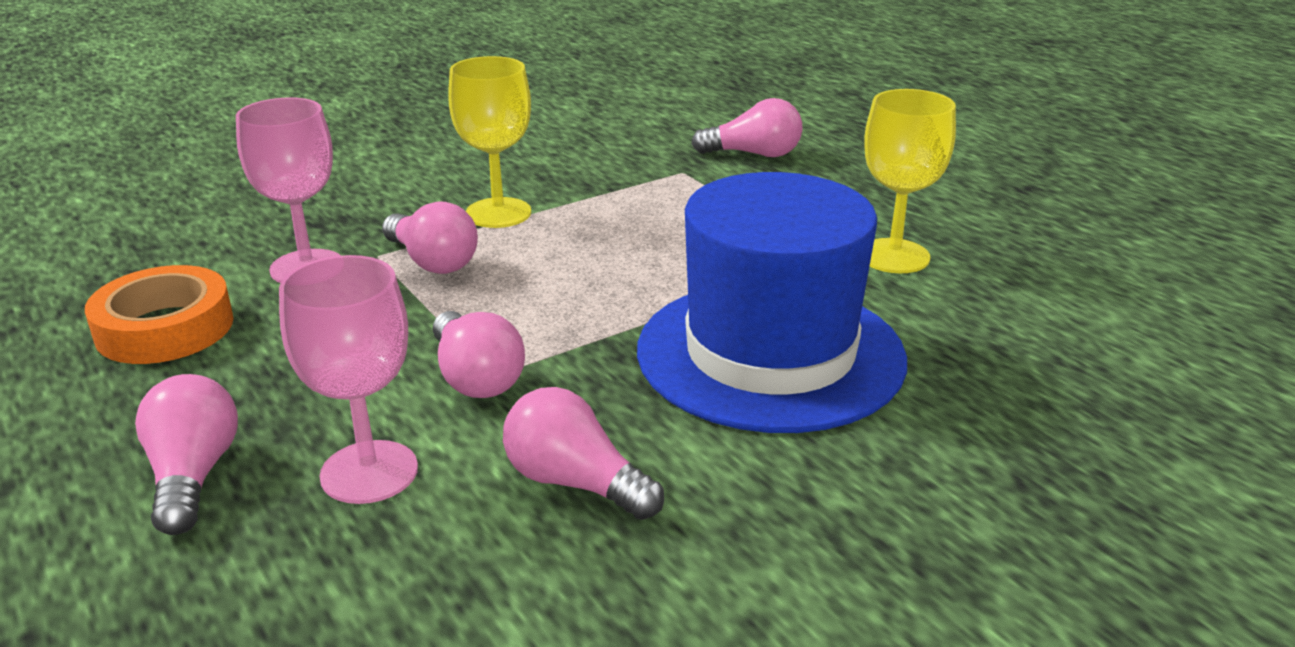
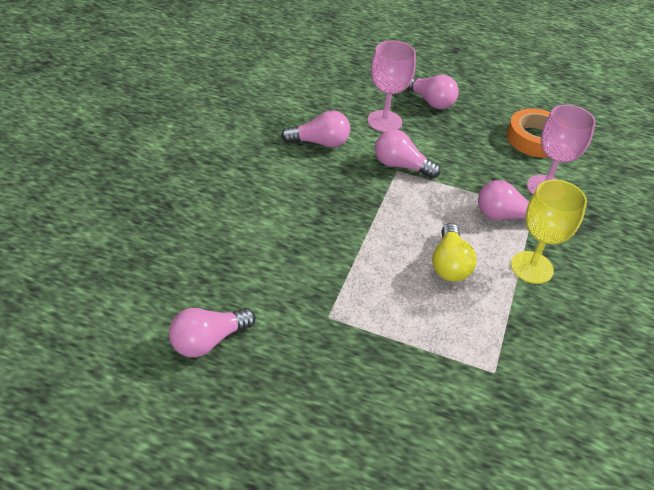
camera: 140 degrees right, 15 degrees up
blue hat [637,172,907,433] -> none
pink light bulb [691,98,802,157] -> pink light bulb moved to [169,308,256,358]
yellow goblet [864,89,956,273] -> none
none -> yellow light bulb [432,223,477,282]

